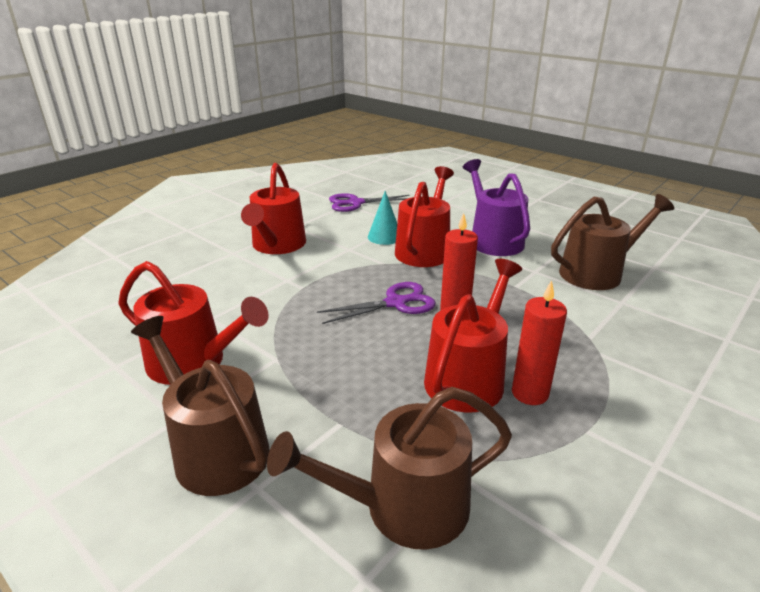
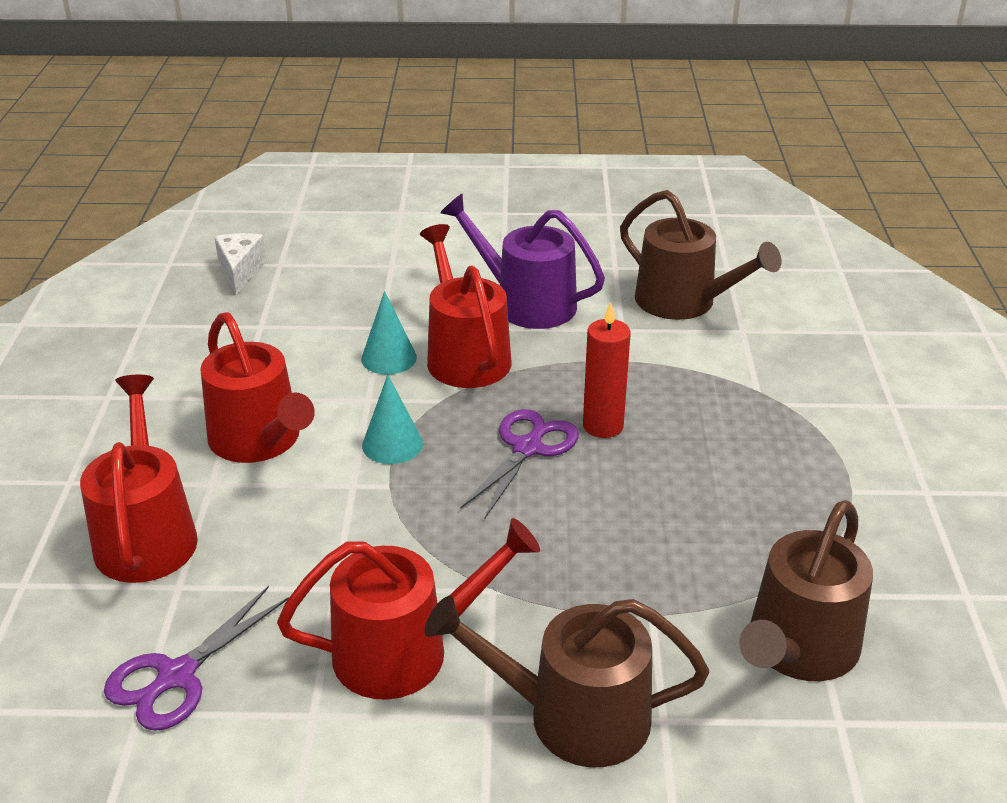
camera: 40 degrees left, 5 degrees up
purple scissors [329,193,409,212] -> purple scissors moved to [104,586,289,731]
red watering can [424,259,522,413] -> red watering can moved to [80,375,198,583]
red candle [512,280,567,405] -> none
brown watering can [551,194,674,290] -> brown watering can turned 105 degrees clockwise [620,190,781,320]
none -> white cheese [214,233,266,295]
none -> turquoise cone [362,374,423,464]

